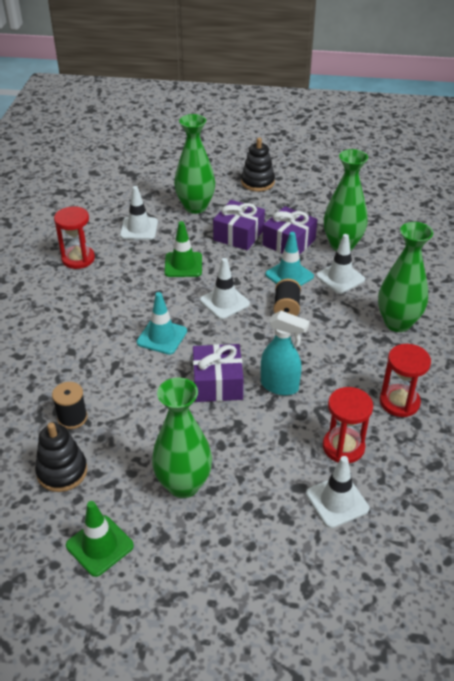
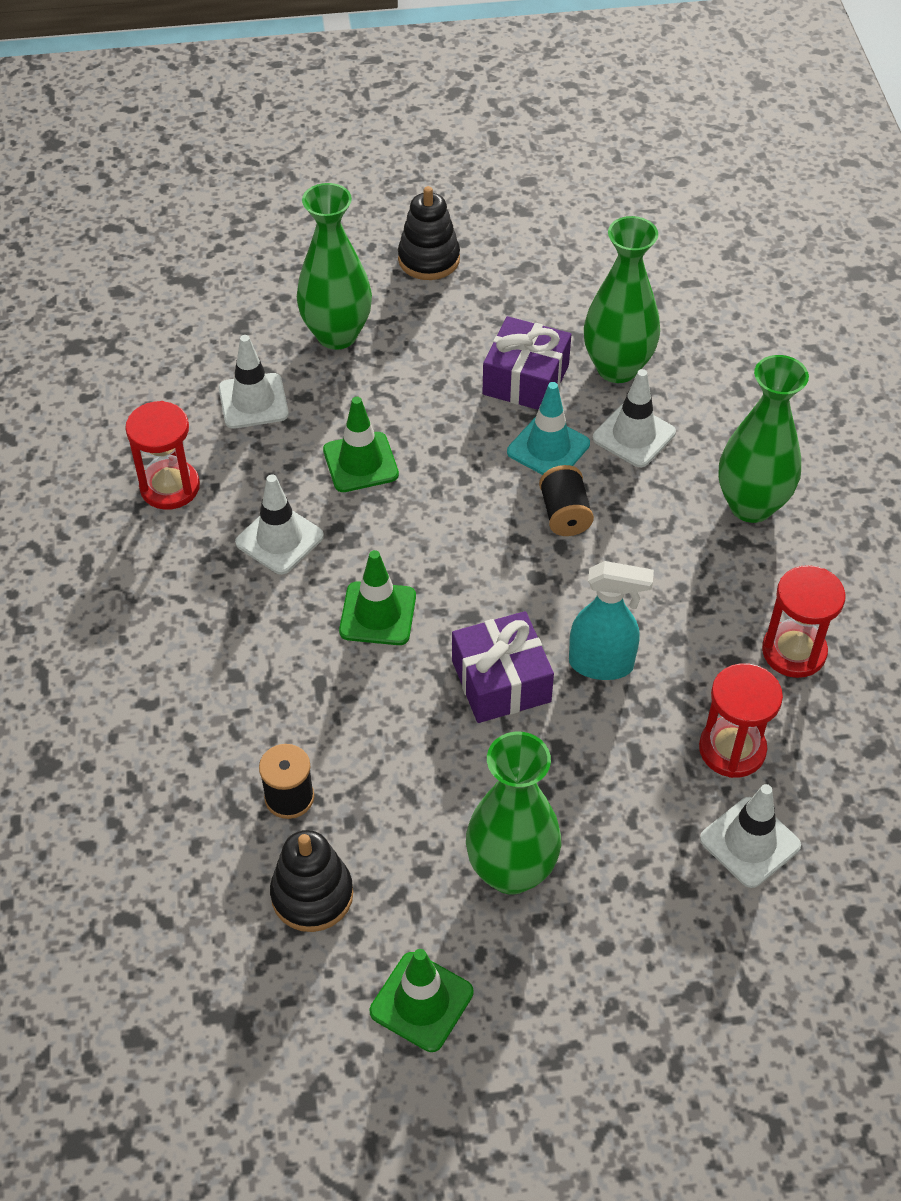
camera: 15 degrees left, 10 degrees up
turquoise traffic cone [137,292,187,355] -> green traffic cone [339,550,416,645]
white traffic cone [200,258,250,319] -> white traffic cone moved to [235,474,324,575]
purple gift [213,200,265,251] -> none

